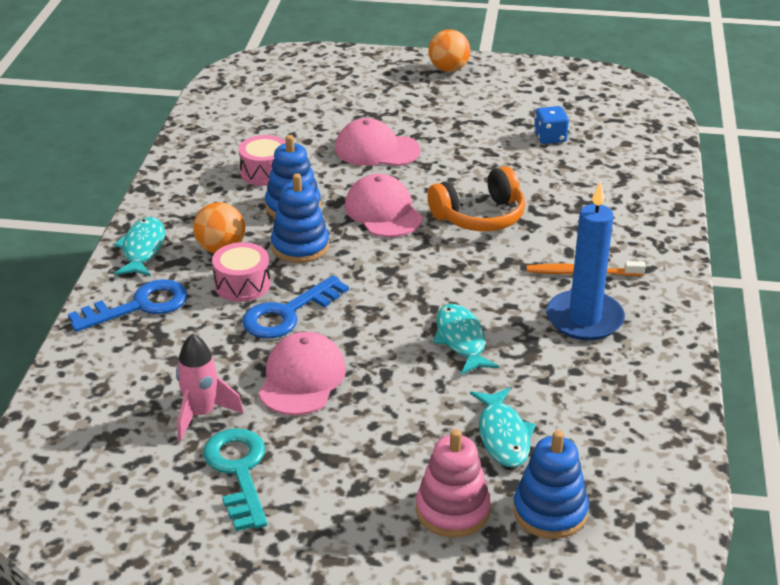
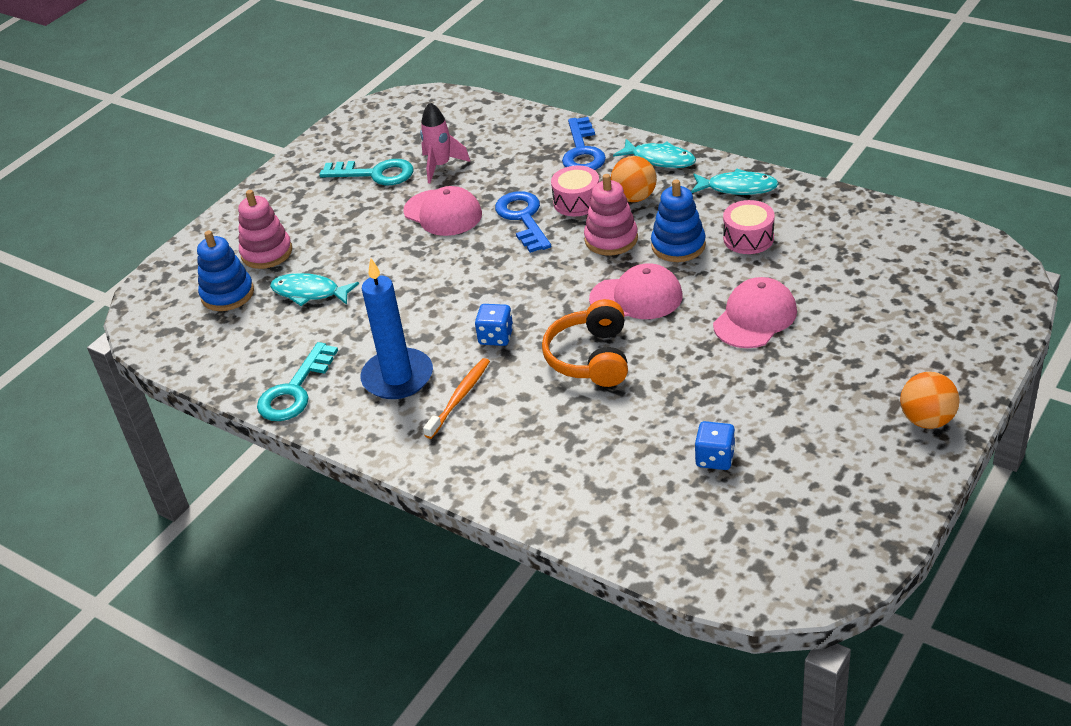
camera: 120 degrees right, 5 degrees up
blue stacking toy [271,174,329,263] -> pink stacking toy [584,174,638,256]
turquoise fish [433,304,499,375] -> turquoise fish moved to [691,169,779,195]
none -> turquoise key [257,342,338,421]
none -> blue dice [475,304,513,346]

